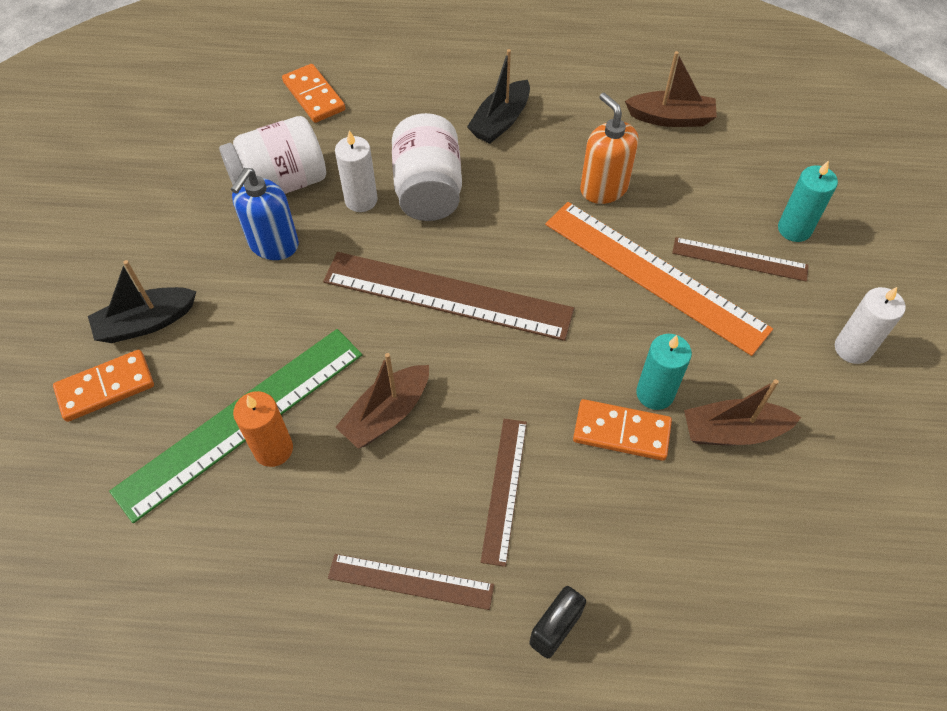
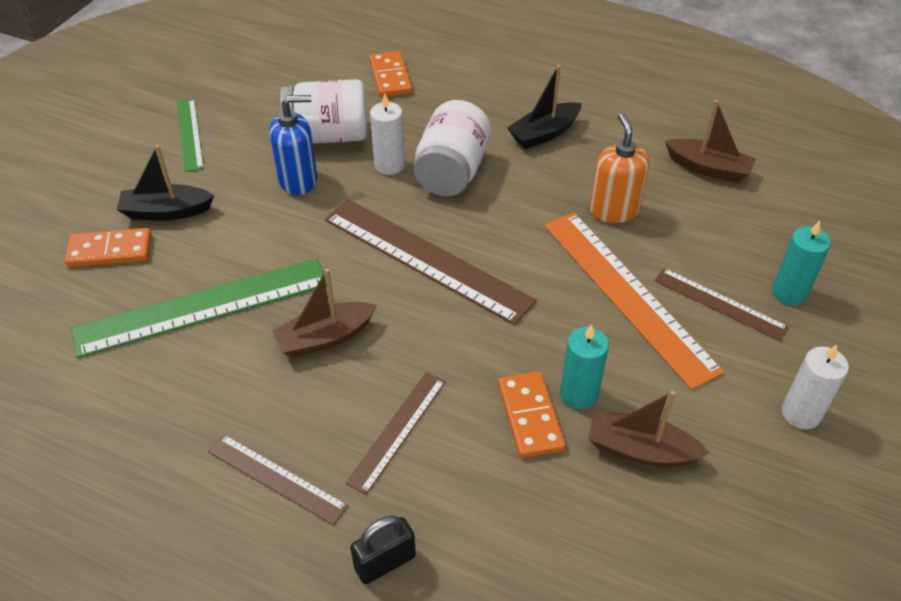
camera: 20 degrees right, 10 degrees down
blue soap dispenser [231,168,299,260] -> blue soap dispenser turned 150 degrees counterclockwise [269,95,317,195]
orange candle [233,391,293,467] -> none
orange domino [573,399,672,461] -> orange domino turned 45 degrees clockwise [498,371,565,458]
none -> green ruler [177,99,204,172]

